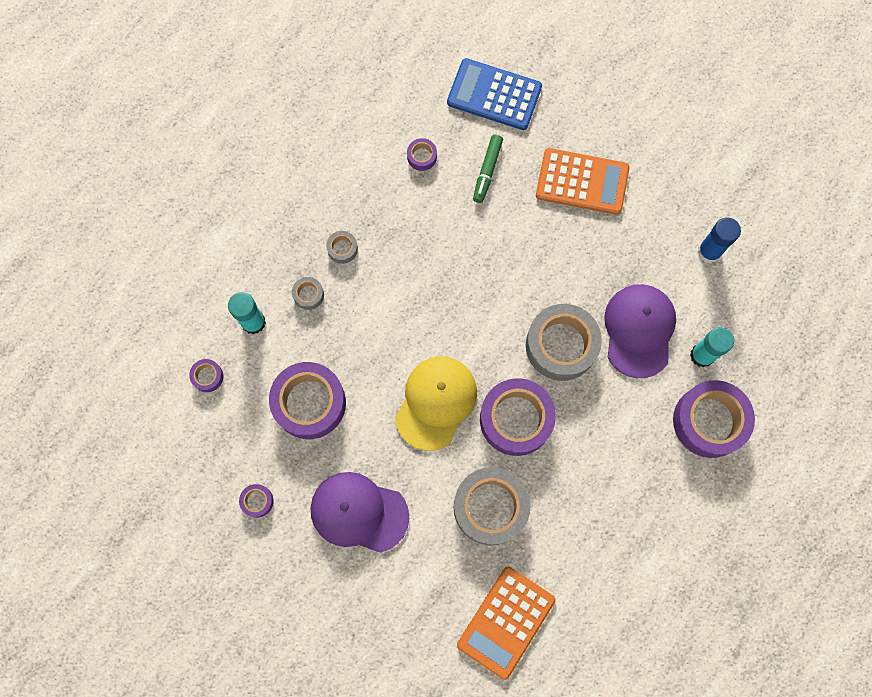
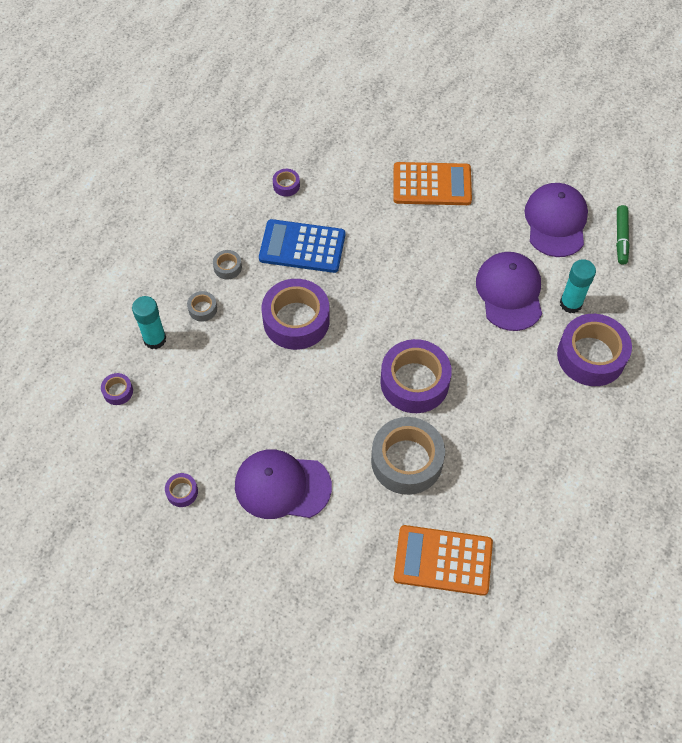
camera: 10 degrees left, 15 degrees down
purple tape [269,362,346,439] -> purple tape moved to [261,279,330,350]
yellow cap [395,356,477,451] -> none
blue calculator [447,58,542,130] -> blue calculator moved to [259,219,345,273]
orange calculator [457,567,556,680] -> orange calculator turned 75 degrees clockwise [394,525,493,596]
green marker [473,135,503,203] -> green marker moved to [616,205,630,264]
grey tape [526,304,602,381] -> none
blue glue stick [698,217,741,263] -> purple cap [524,183,588,257]

